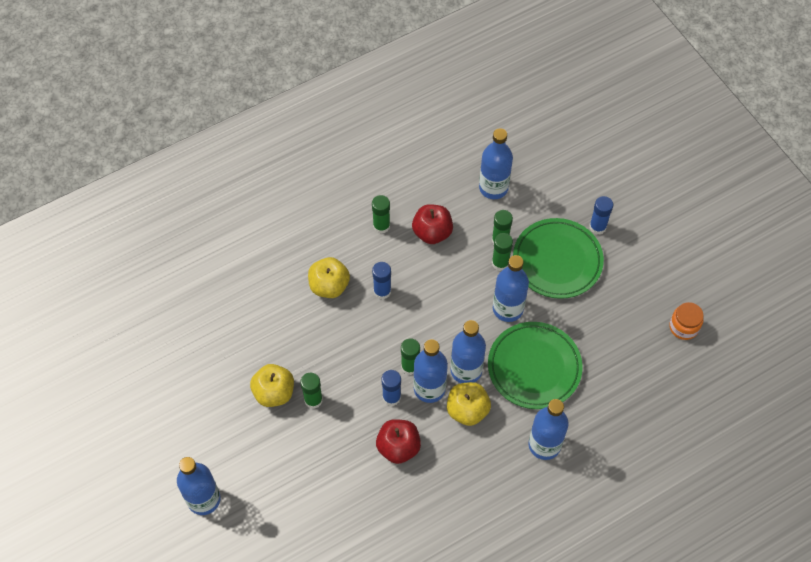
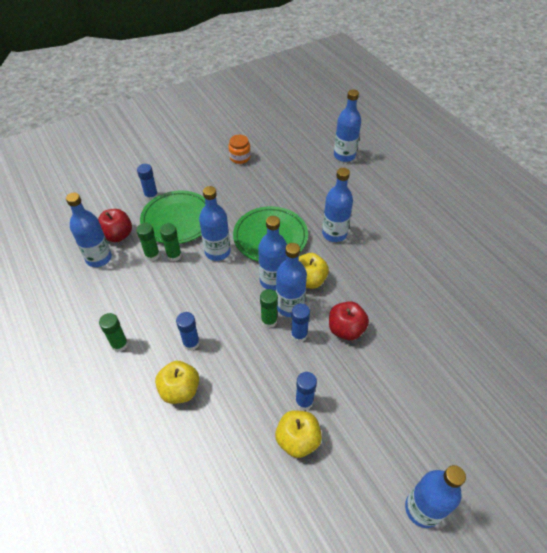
camera: 90 degrees left, 10 degrees down
green glue stick [300,373,323,409] -> blue glue stick [295,372,317,410]
red apple [412,204,453,244] -> red apple moved to [98,209,132,242]
none -> blue bottle [334,89,361,162]

